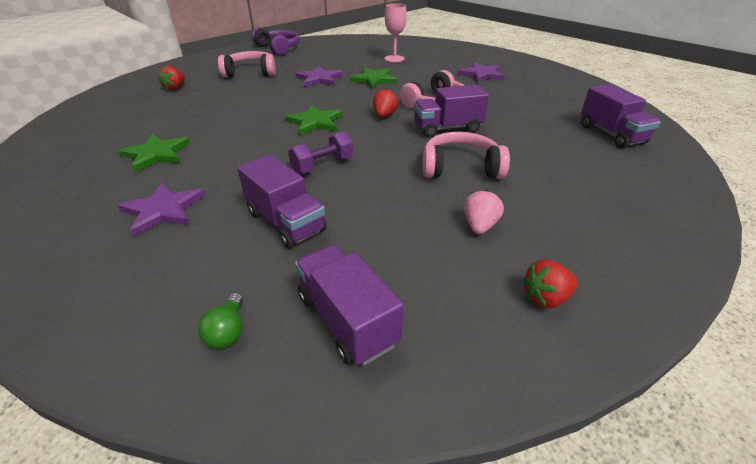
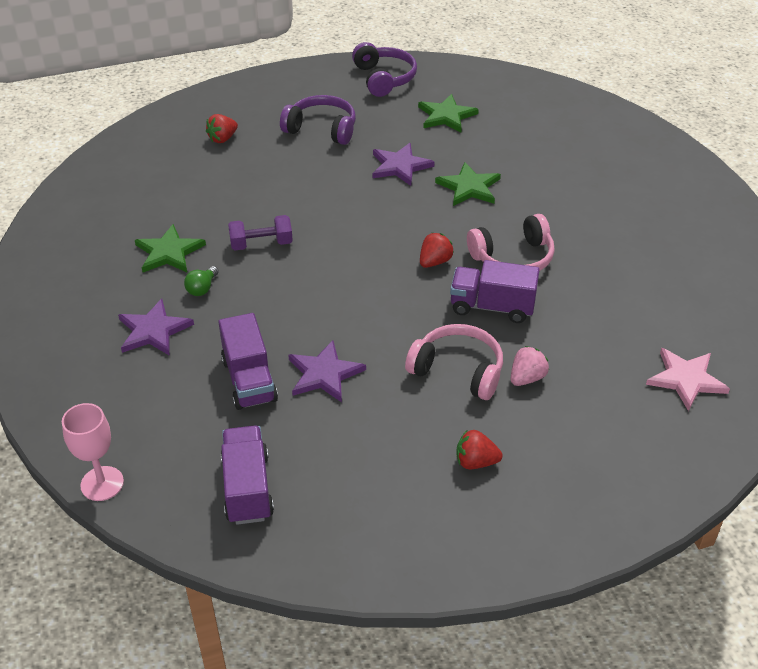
camera: 25 degrees right, 5 degrees up
green light bulb [198,293,243,349] -> green light bulb moved to [184,266,219,296]
pink headphones [218,51,276,78] -> purple headphones [280,95,356,145]
green star [285,105,343,135] -> green star moved to [418,94,479,132]
purple dumbbell [288,131,353,174] -> purple dumbbell moved to [228,215,293,250]
pink goblet [384,3,407,62] -> pink goblet moved to [62,403,124,501]
purple star [457,62,505,83] -> purple star moved to [288,340,366,402]
pink strawberry [464,190,504,234] -> pink strawberry moved to [511,346,549,386]
red strawberry [522,259,578,308] -> red strawberry moved to [456,429,503,469]
purple truck [581,84,661,148] -> pink star [646,348,730,411]

